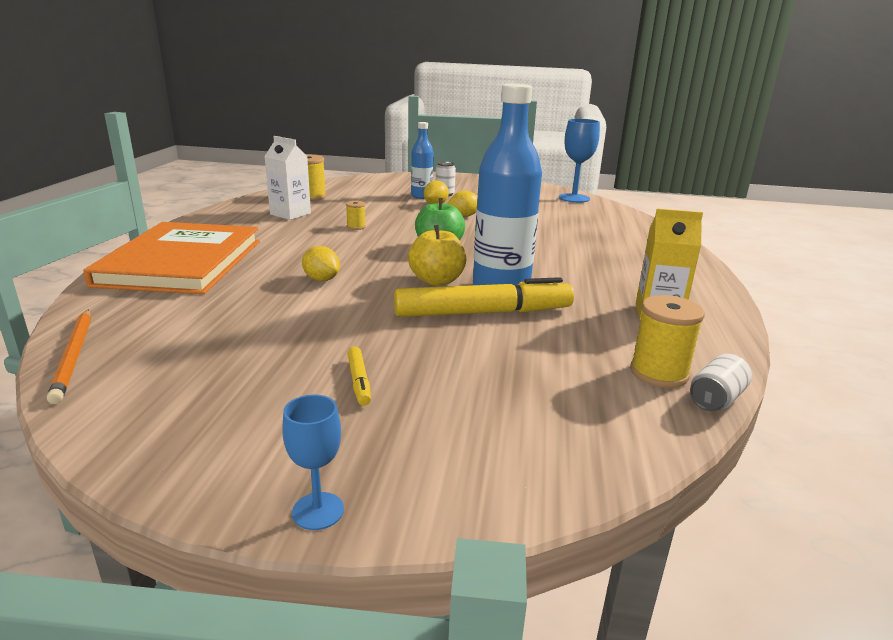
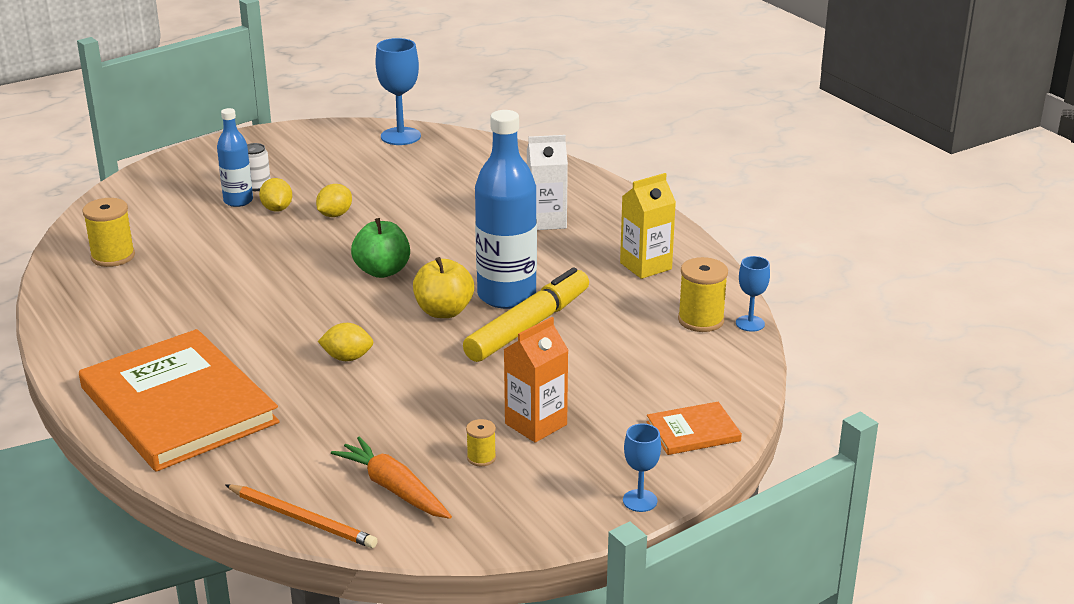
camera: 40 degrees left, 5 degrees up
white carton [264,136,311,220] -> white carton moved to [527,135,568,230]
yellow spool [346,201,366,230] -> yellow spool moved to [466,419,496,466]
yellow marker [347,347,371,406] -> orange carton [503,317,569,443]
white can [690,354,752,412] -> blue goblet [736,256,770,332]
none -> orange carrot [331,437,452,519]
none -> orange book [647,402,742,455]

